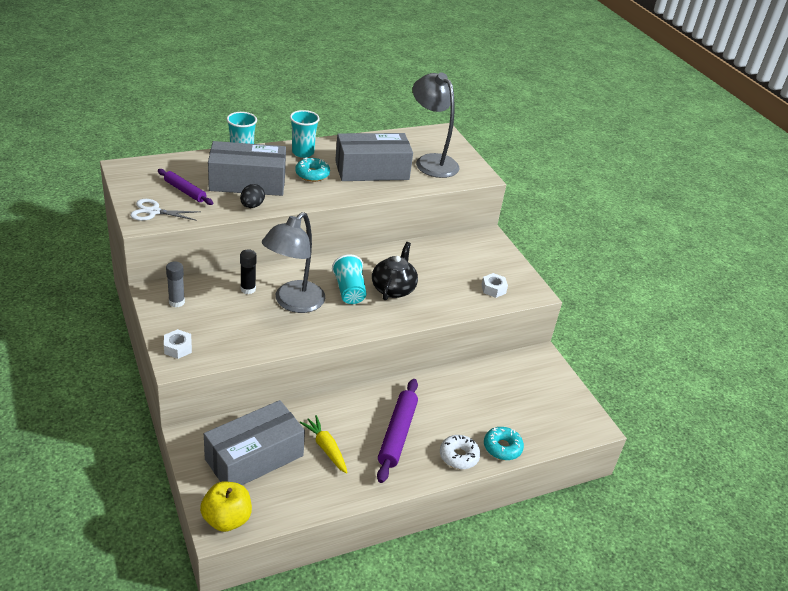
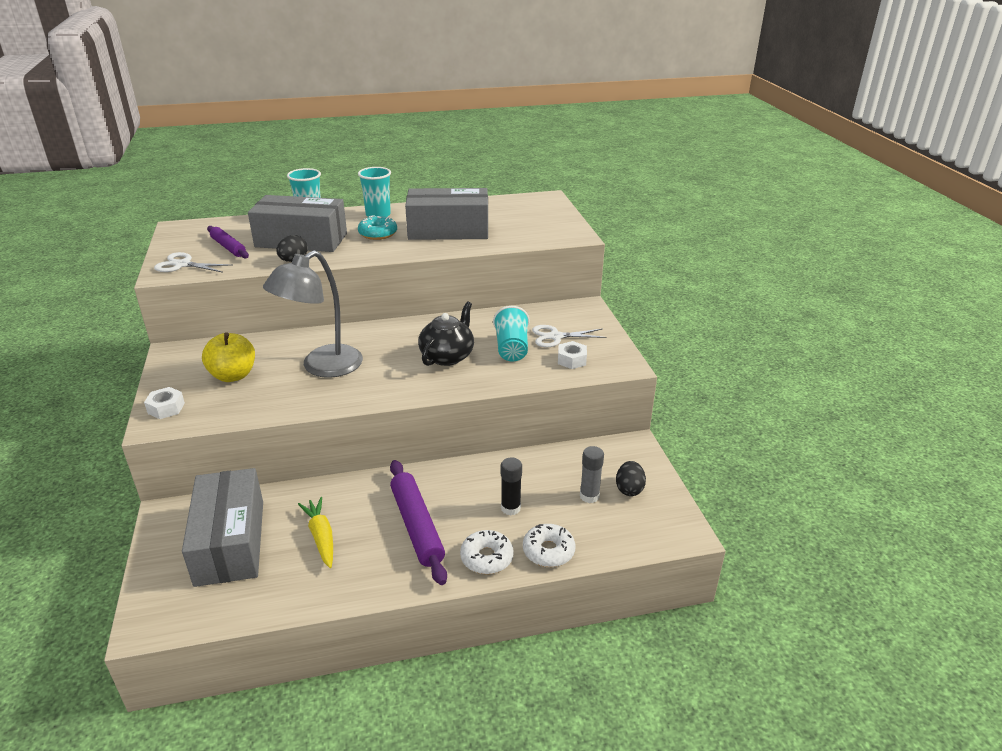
camera: 15 degrees right, 5 degrees down
grey glue stick [166,261,185,307] -> grey glue stick moved to [580,446,604,503]
yellow apple [200,481,252,532] -> yellow apple moved to [202,332,255,382]
grey box [204,400,305,485] -> grey box turned 75 degrees counterclockwise [182,468,263,587]
black glue stick [240,249,257,294] -> black glue stick moved to [501,457,522,515]
turquoise cup [332,254,366,304] -> turquoise cup moved to [493,306,530,361]
purple rolling pin [377,379,418,483] -> purple rolling pin turned 45 degrees counterclockwise [390,460,447,585]
grey lamp [413,72,459,178] -> none
turquoise donut [484,427,524,460] -> white donut [523,524,575,567]
none -> white scissors [532,325,607,347]
none -> black egg [616,461,646,496]

